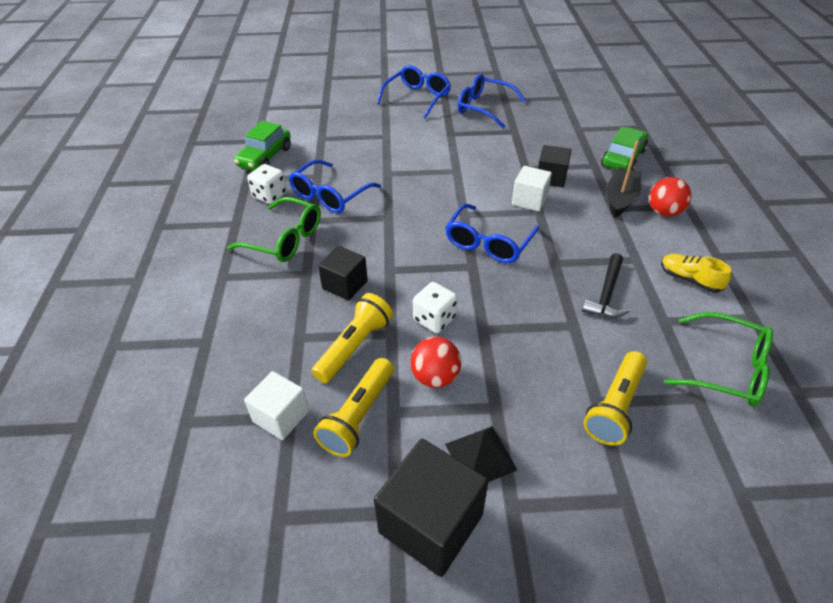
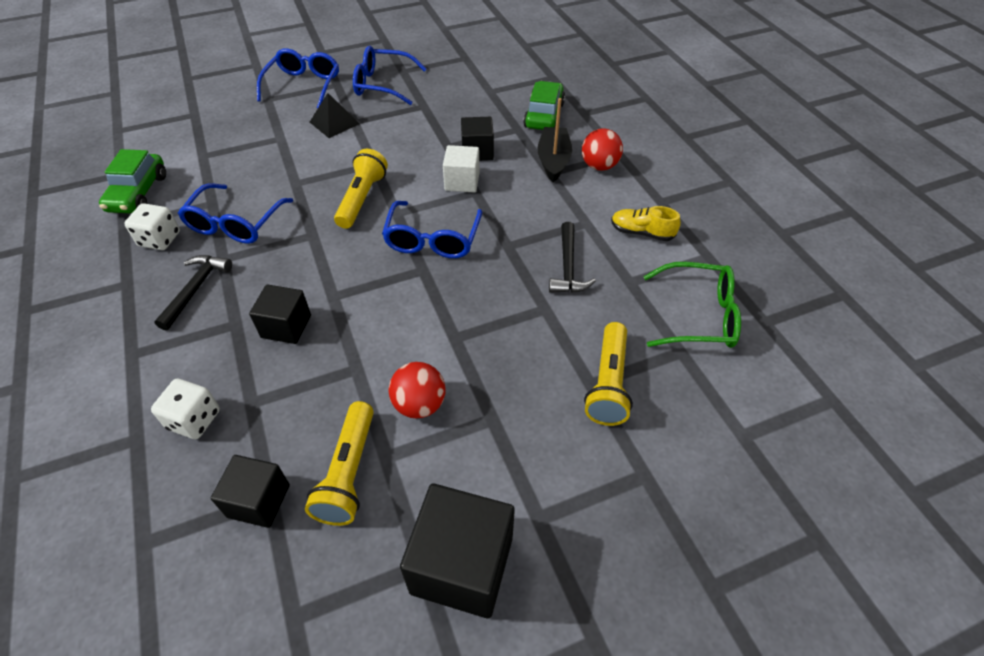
camera: 20 degrees left, 5 degrees up
green glasses [227,197,321,262] -> black hammer [154,255,232,331]
white cube [244,371,309,440] -> black cube [211,455,290,528]
yellow flashlight [312,293,393,383] -> yellow flashlight moved to [334,149,388,229]
white dice [413,282,458,333] -> white dice moved to [151,379,220,439]
black pyramid [445,426,518,482] -> black pyramid moved to [310,93,360,138]

